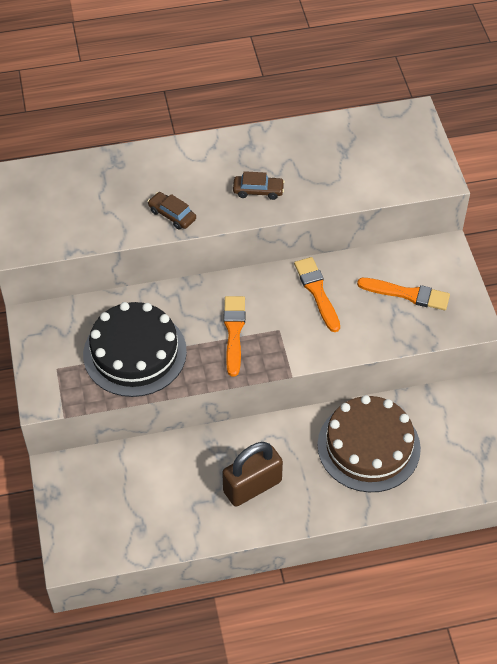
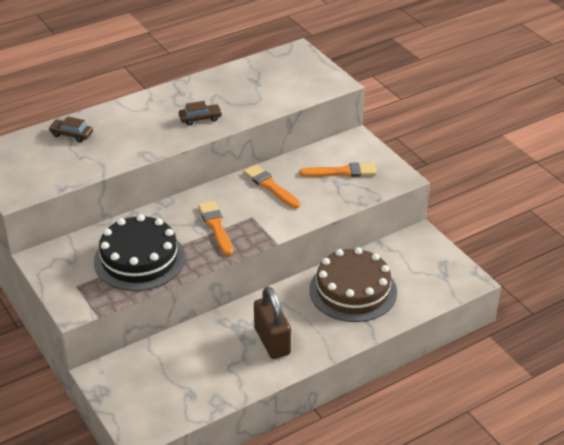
camera: 20 degrees left, 15 degrees down
brown car [148,192,196,230] -> brown car moved to [48,117,93,142]
brown padlock [222,442,283,507] -> brown padlock turned 60 degrees counterclockwise [254,286,291,359]

